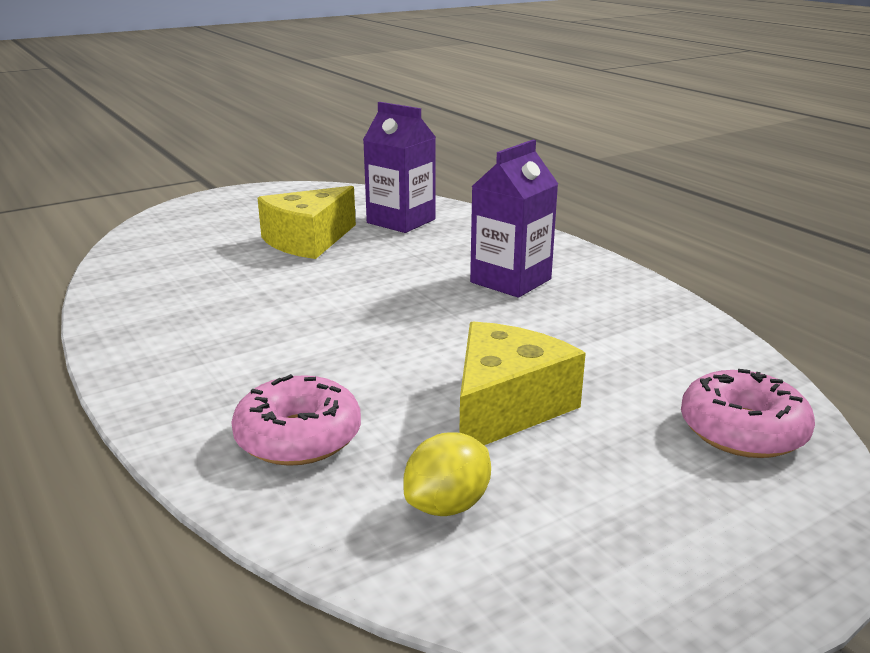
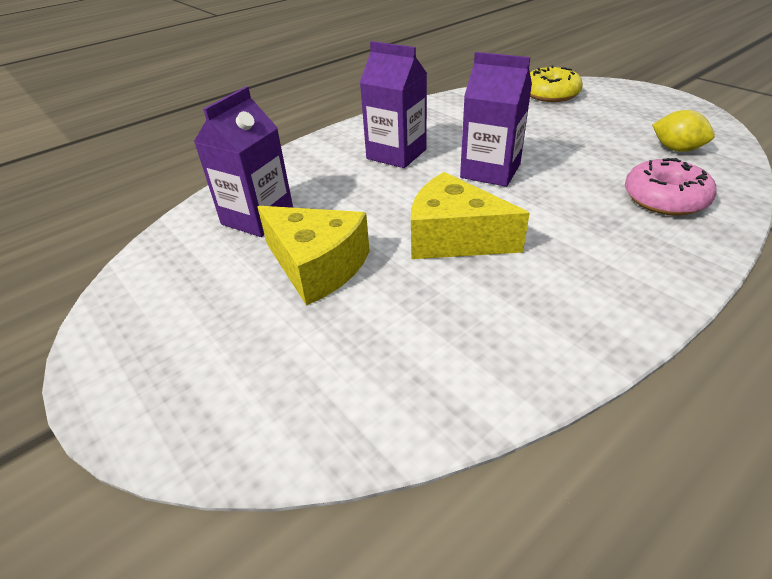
camera: 95 degrees left, 15 degrees up
yellow cheese [459,321,586,445] -> yellow cheese moved to [411,172,530,259]
pink donut [681,369,815,458] -> yellow donut [530,65,583,102]
none -> purple carton [460,52,532,187]

